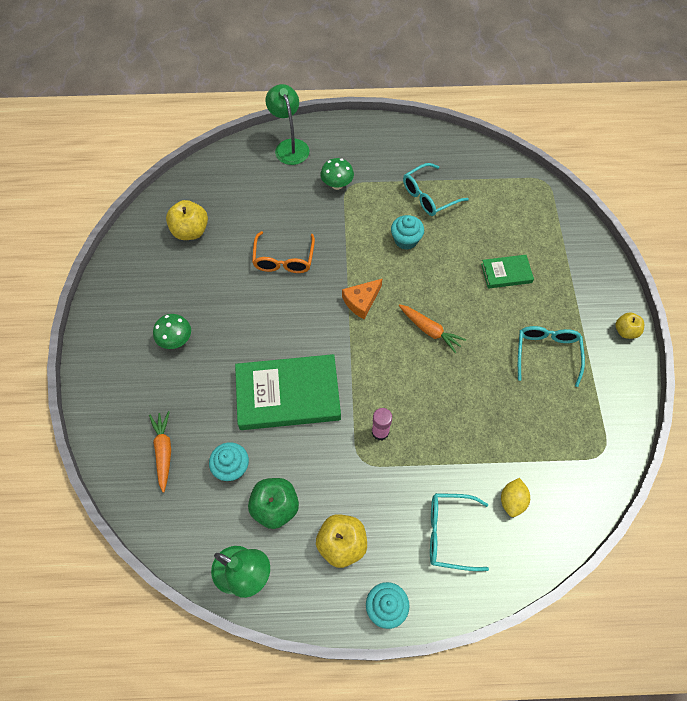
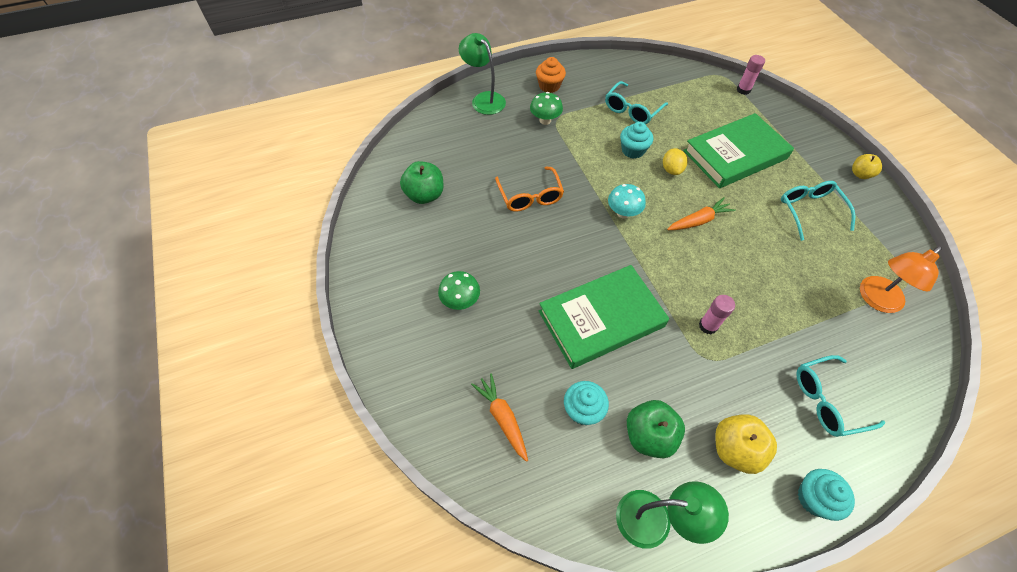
camera: 20 degrees left, 5 degrees down
yellow apple [166,200,208,240] -> green apple [400,161,444,204]
orange cheese [342,278,383,319] -> turquoise mushroom [608,184,646,218]
orange carrot [399,304,466,353] -> orange carrot turned 45 degrees counterclockwise [667,197,736,230]
green book [481,255,534,288] -> green book [683,113,794,188], size x2.01
yellow lemon [501,478,530,517] -> yellow lemon moved to [663,148,687,175]
none -> orange cupcake [536,57,566,93]
none -> pink glue stick [737,55,765,95]
none -> orange lamp [860,246,942,313]

